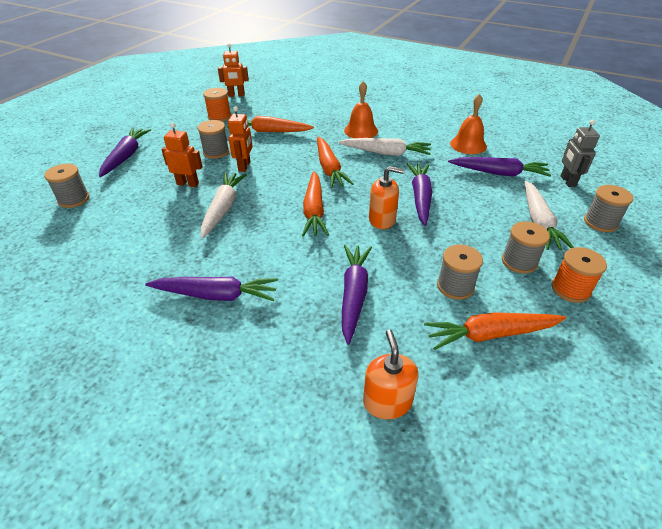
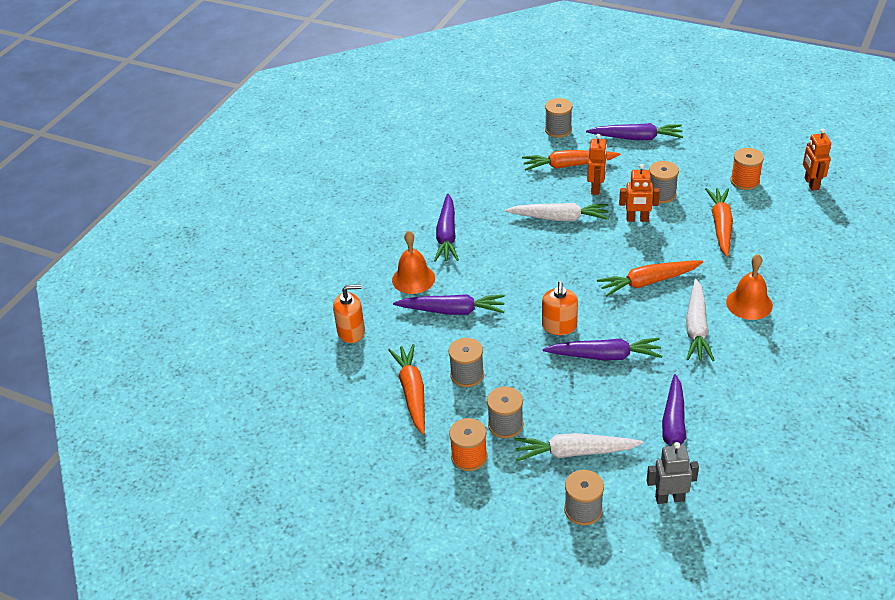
camera: 90 degrees right, 0 degrees up
orange carrot [302,171,329,237] -> orange carrot moved to [522,150,621,171]
orange bell [450,94,487,154] -> orange bell moved to [392,231,435,294]

